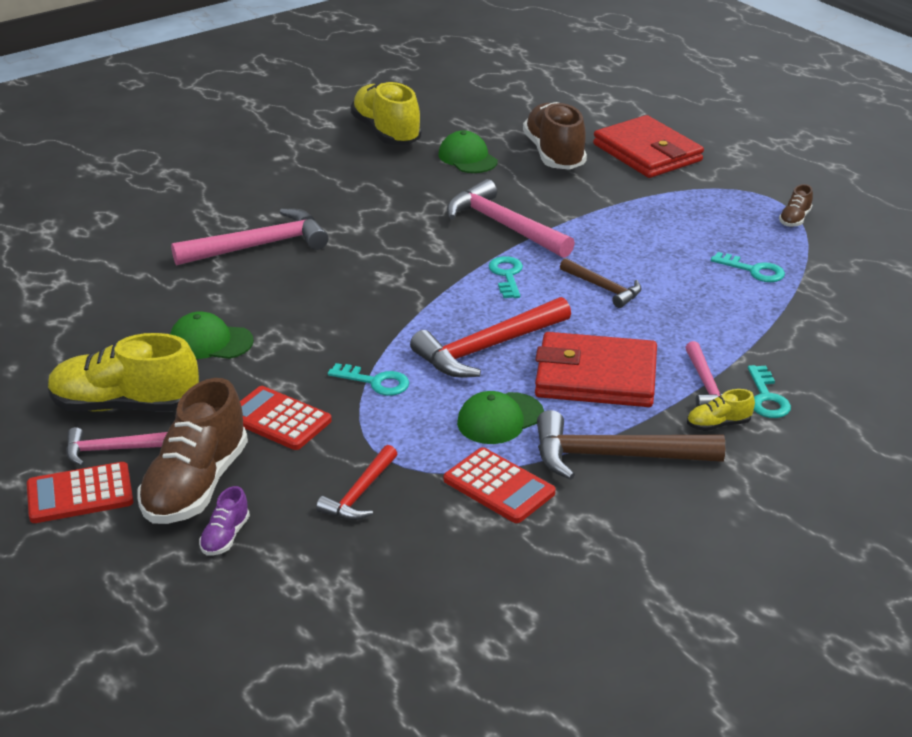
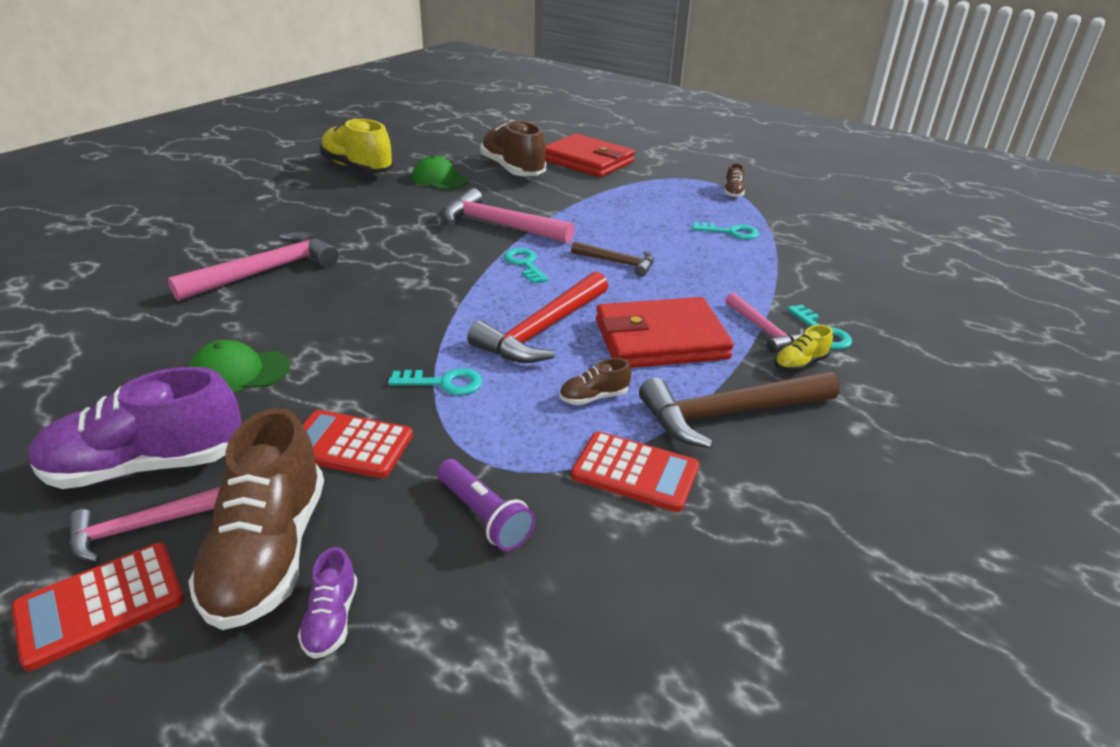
camera: 20 degrees left, 0 degrees up
yellow shoe [48,333,199,412] -> purple shoe [29,367,242,489]
red hammer [316,445,397,520] -> purple flashlight [437,459,535,551]
green cap [457,391,544,444] -> brown shoe [560,358,631,405]

